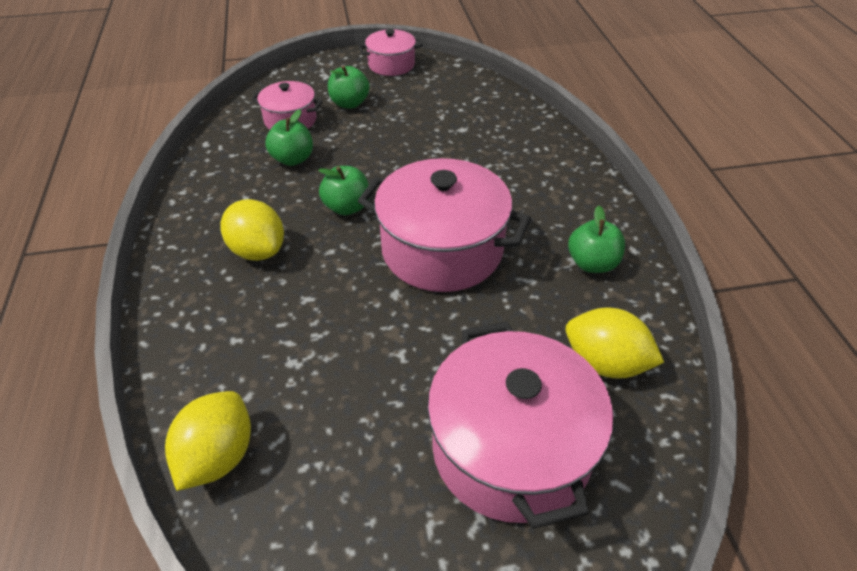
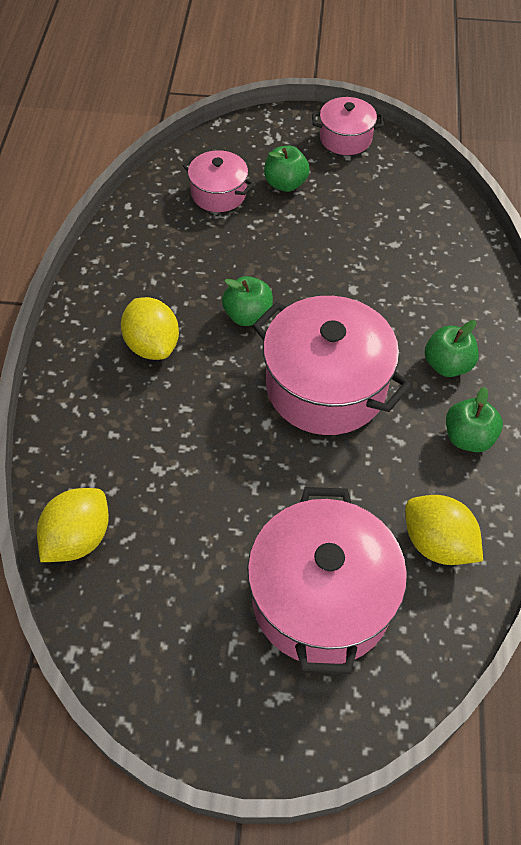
camera: 15 degrees right, 10 degrees up
green apple [265,109,313,166] -> green apple moved to [425,320,479,377]

